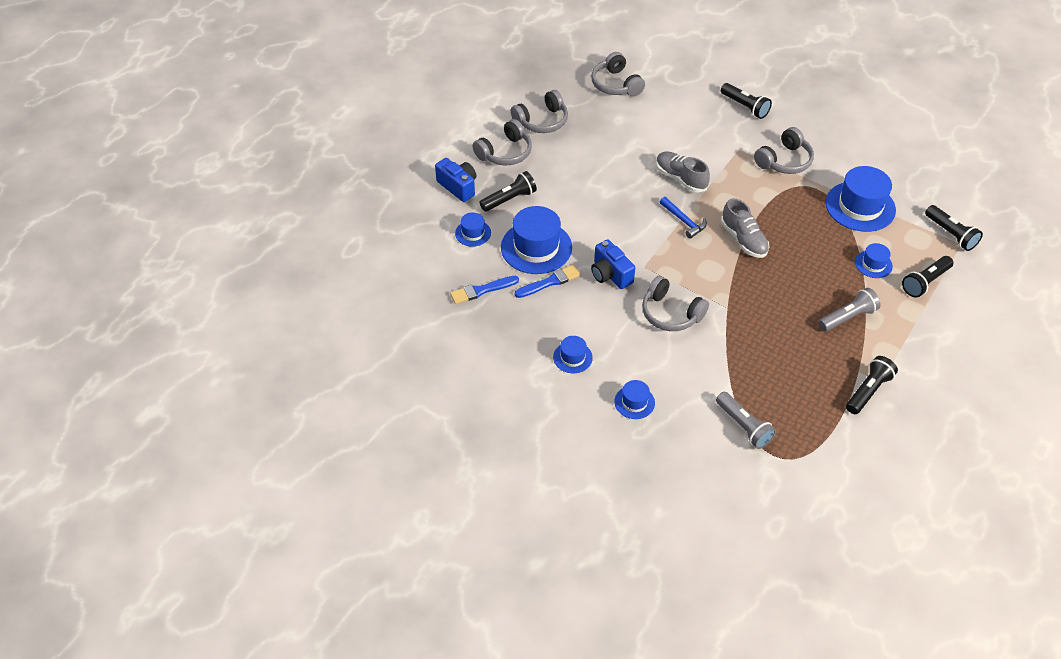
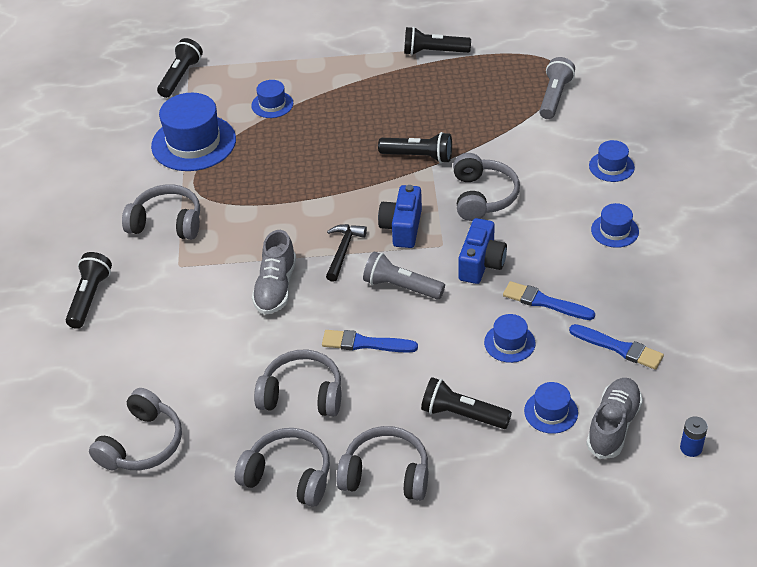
camera: 125 degrees left, 5 degrees down
blue camera [435,158,476,202] -> blue camera moved to [378,185,422,248]
blue hat [501,206,572,274] -> blue hat [484,314,535,363], size x0.51
blue hammer [660,197,707,239] -> black hammer [326,224,367,282]
grey shoe [721,198,769,258] -> grey shoe moved to [586,378,643,459]
grey flashlight [818,288,881,332] -> grey flashlight moved to [363,251,445,299]
black flashlight [902,256,953,298] -> black flashlight moved to [378,132,452,163]
none -> grey headphones [254,350,341,417]
none -> blue brush [322,330,418,353]
none -> blue battery [680,416,708,457]

